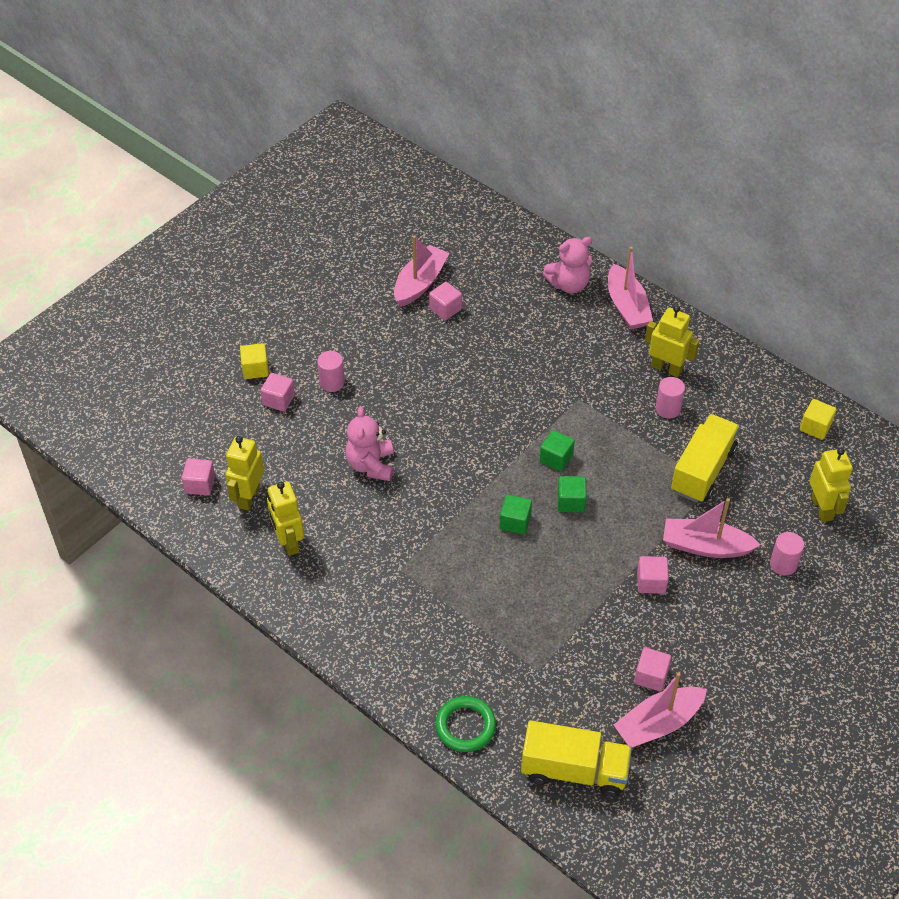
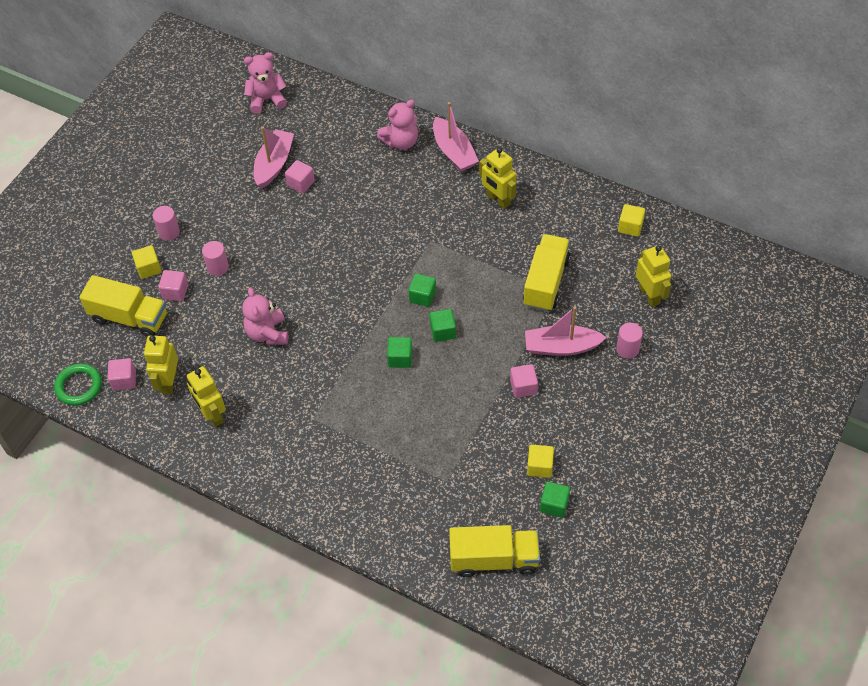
camera: 10 degrees left, 5 degrees up
green ring [435,696,496,752] -> green ring moved to [54,363,102,406]
pink boat [614,672,707,748] -> green cube [540,481,570,518]
pink cube [634,648,671,691] -> yellow cube [527,445,554,478]
yellow robot [645,305,699,377] -> yellow robot turned 150 degrees counterclockwise [479,147,516,209]
pink cylinder [656,377,685,418] -> pink cylinder moved to [153,206,180,241]
none -> yellow truck [79,275,167,337]
none -> pink teddy bear [244,52,287,114]

